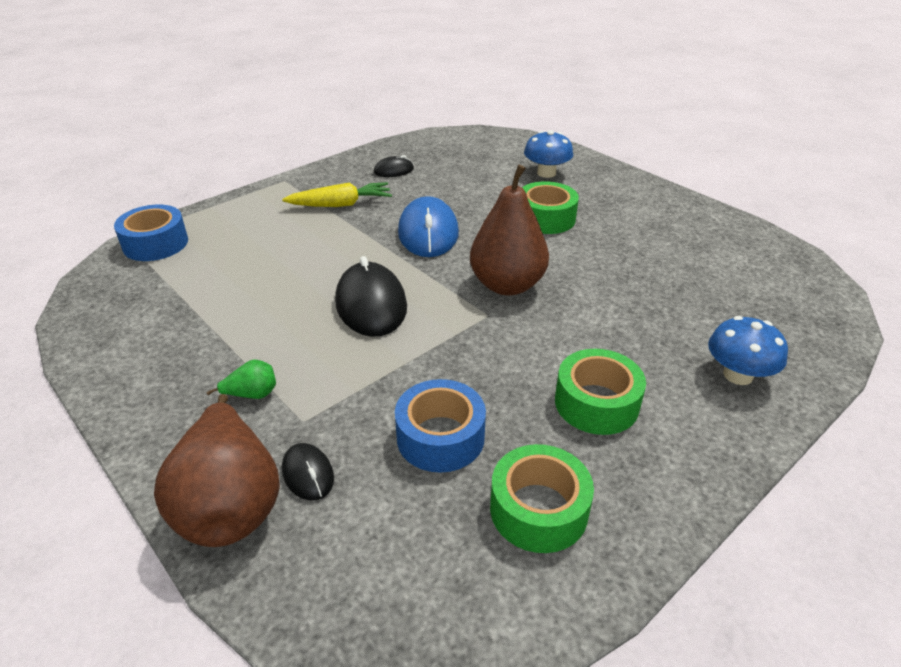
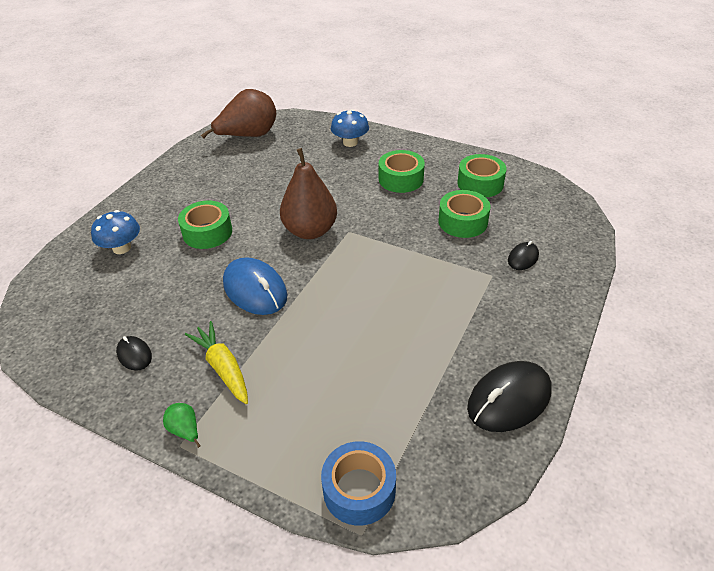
camera: 110 degrees left, 5 degrees up
brown pear [154,394,280,547] -> brown pear moved to [201,89,276,138]
green pear [207,360,276,399] -> green pear moved to [163,403,201,448]
black mouse [335,256,407,337] -> black mouse moved to [467,361,552,432]
blue tape [395,379,486,473] -> green tape [438,190,491,238]
blue mouse [398,196,459,257] -> blue mouse turned 75 degrees clockwise [223,257,287,315]

